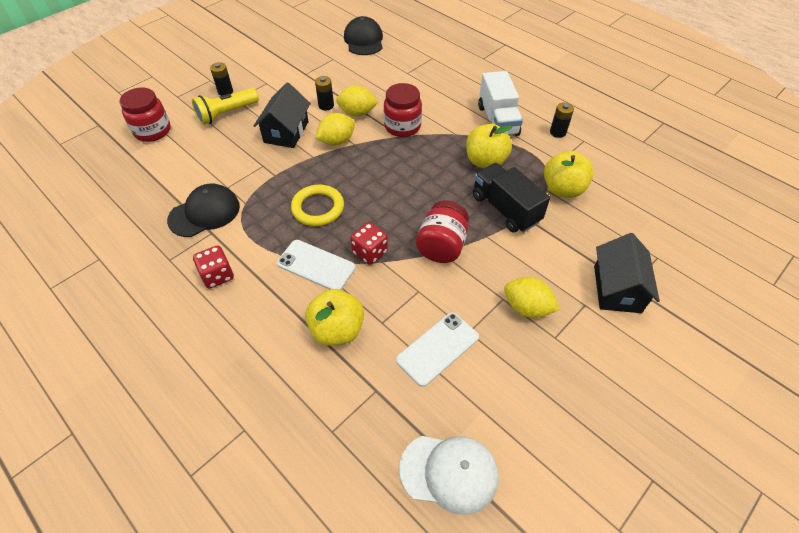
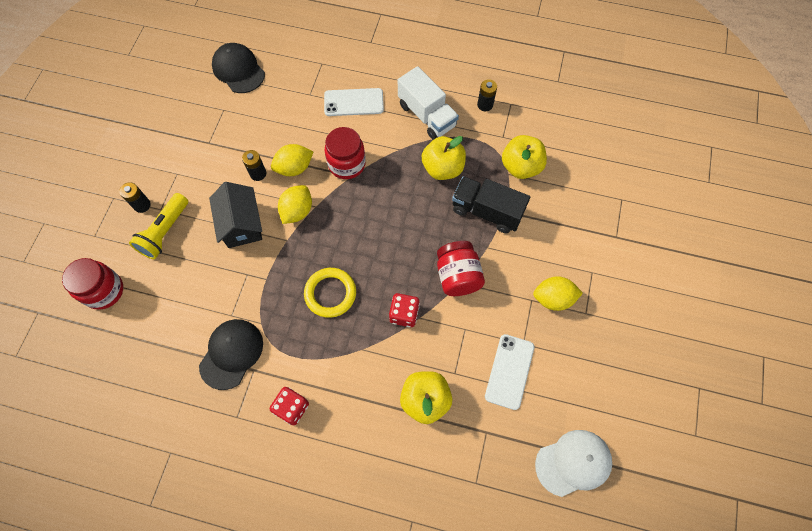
camera: 30 degrees left, 15 degrees up
white phone [277,240,356,290] -> white phone moved to [324,88,384,116]
black house [594,233,660,313] -> none

